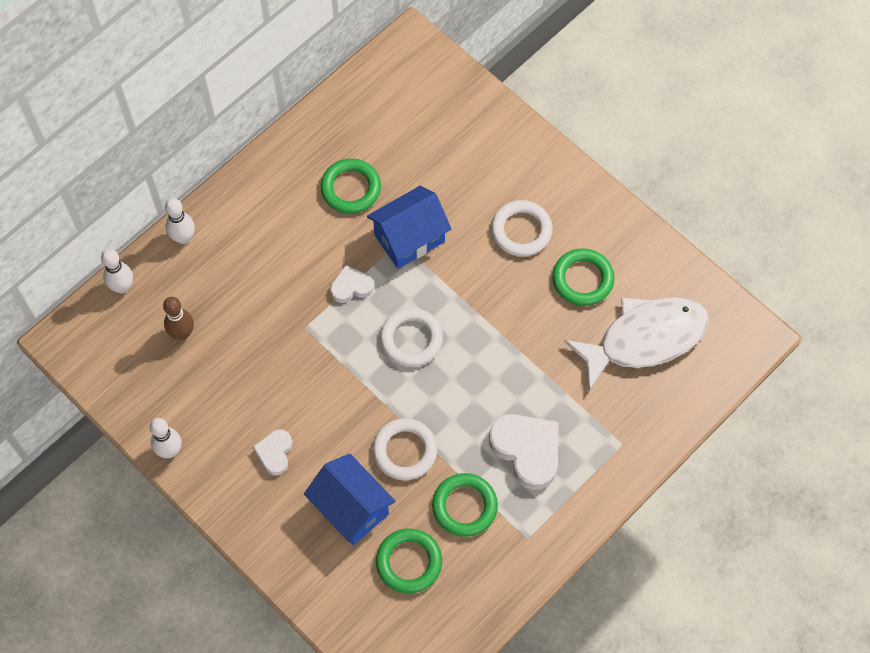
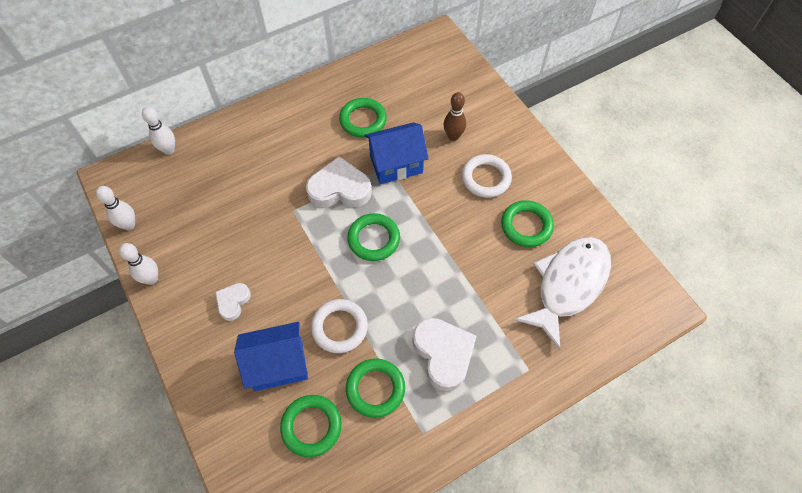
camera: 15 degrees right, 5 degrees down
brown bowling pin [163,297,194,340] -> brown bowling pin moved to [443,92,466,141]
white bowling pin [165,198,195,244] -> white bowling pin moved to [96,186,135,230]
blue house [304,454,395,545] -> blue house turned 75 degrees counterclockwise [234,322,308,391]
white heart [330,265,374,303] -> white heart [306,156,372,208], size x1.80
white ring [380,308,443,367] -> green ring [347,213,400,261]
white fish [564,297,709,391] -> white fish turned 45 degrees counterclockwise [514,237,611,350]

